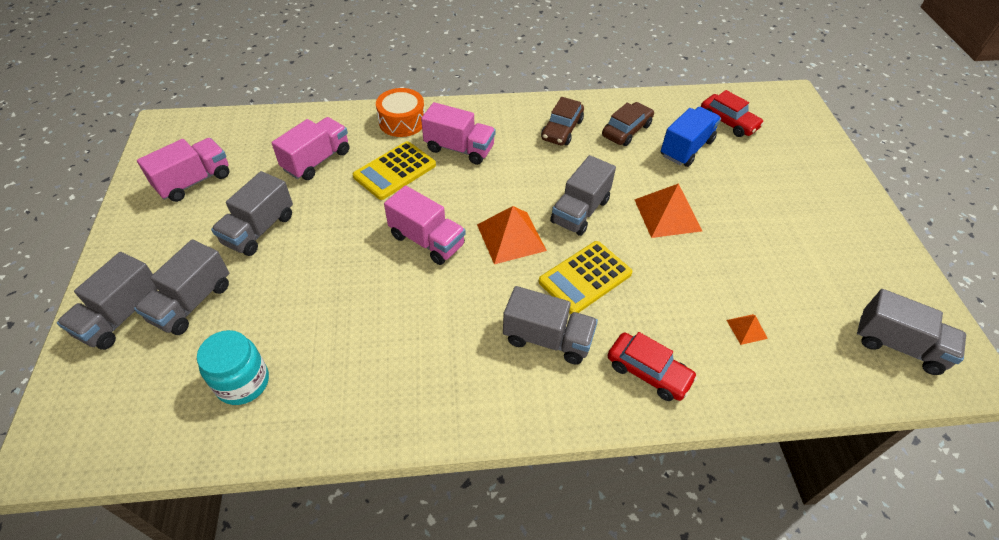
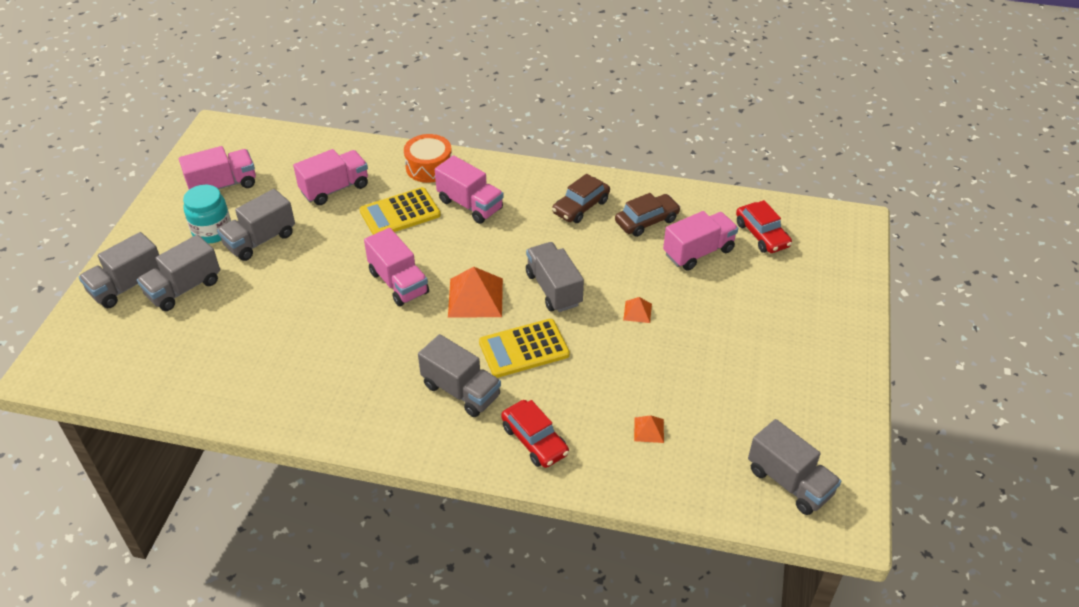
camera: 20 degrees right, 5 degrees down
turquoise jar [197,330,269,405] -> turquoise jar moved to [183,185,231,244]
grey truck [550,155,616,236] -> grey truck turned 105 degrees clockwise [526,242,584,312]
orange pyramid [634,183,702,238] -> orange pyramid [623,297,652,323], size x0.49
blue truck [661,107,721,167] -> pink truck [663,211,738,271]

